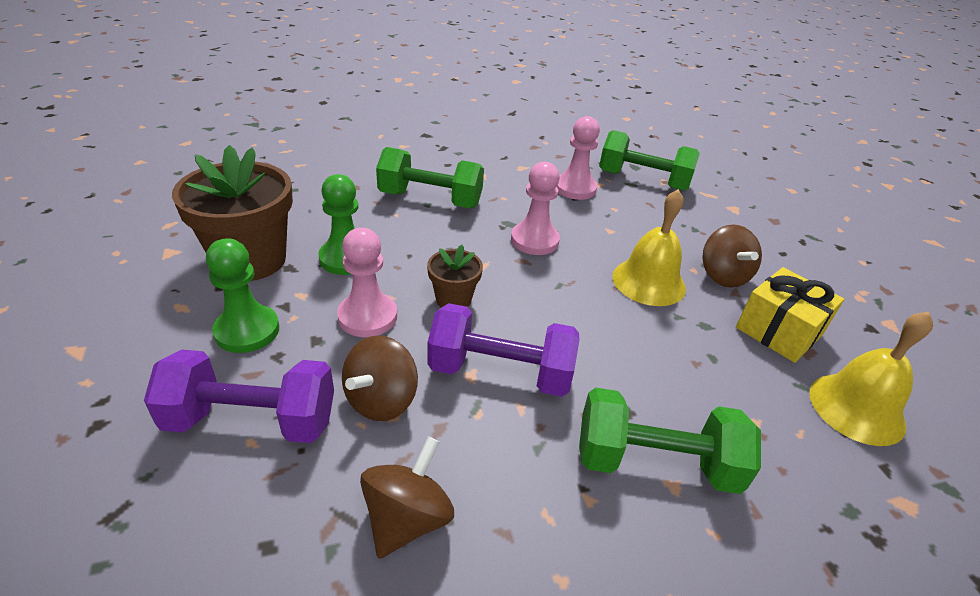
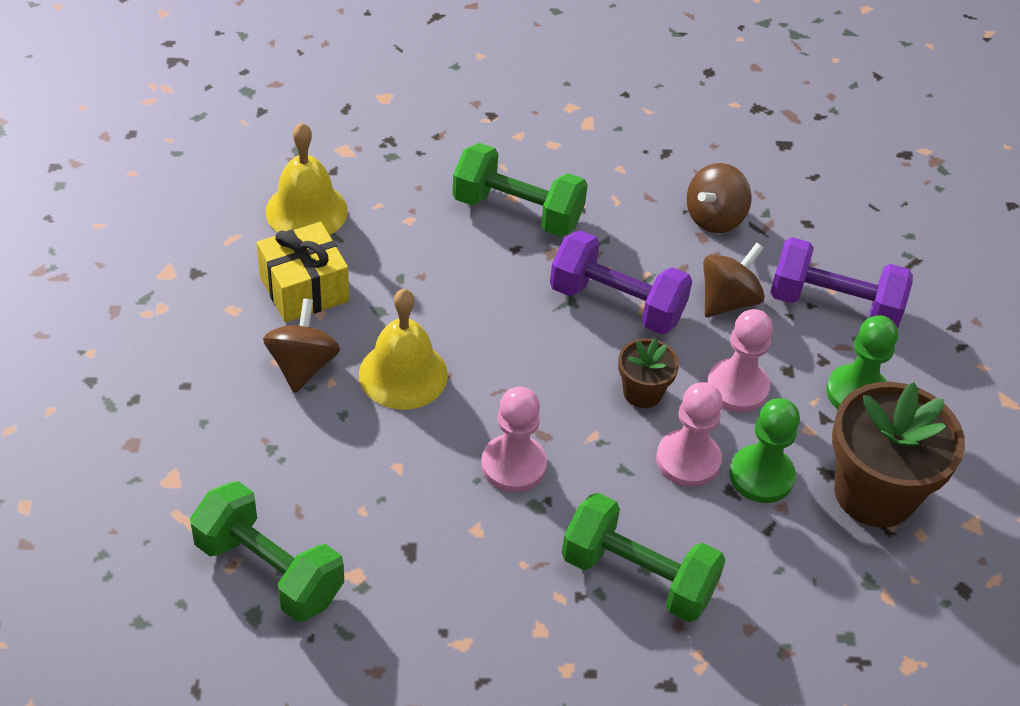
camera: 165 degrees left, 10 degrees up
pink pawn [556,116,600,200] -> pink pawn moved to [656,382,723,487]

